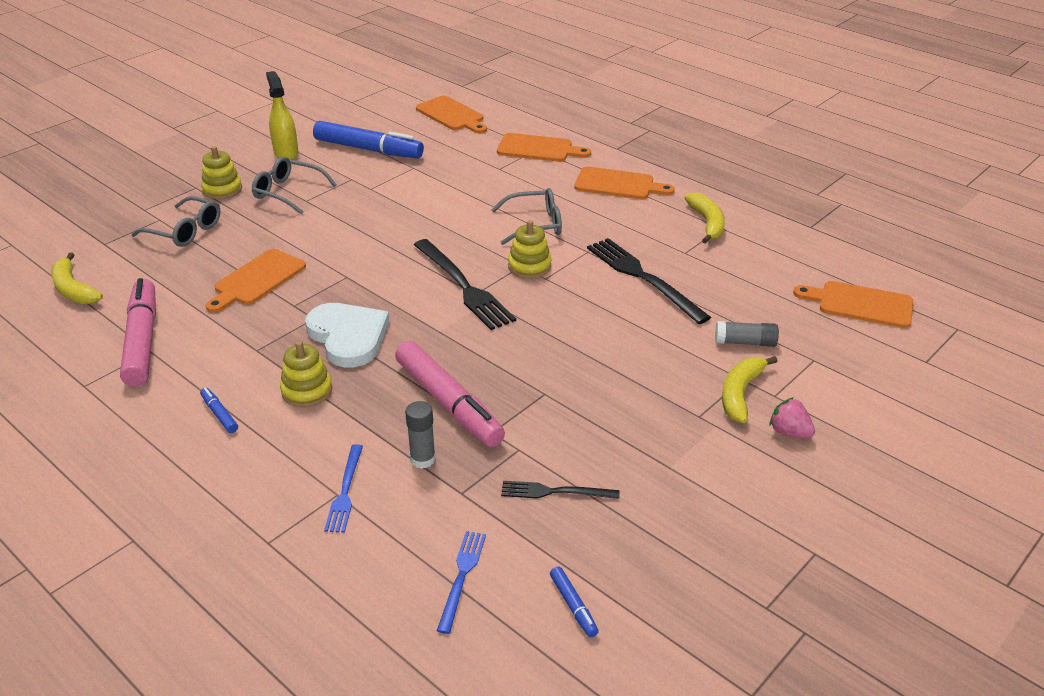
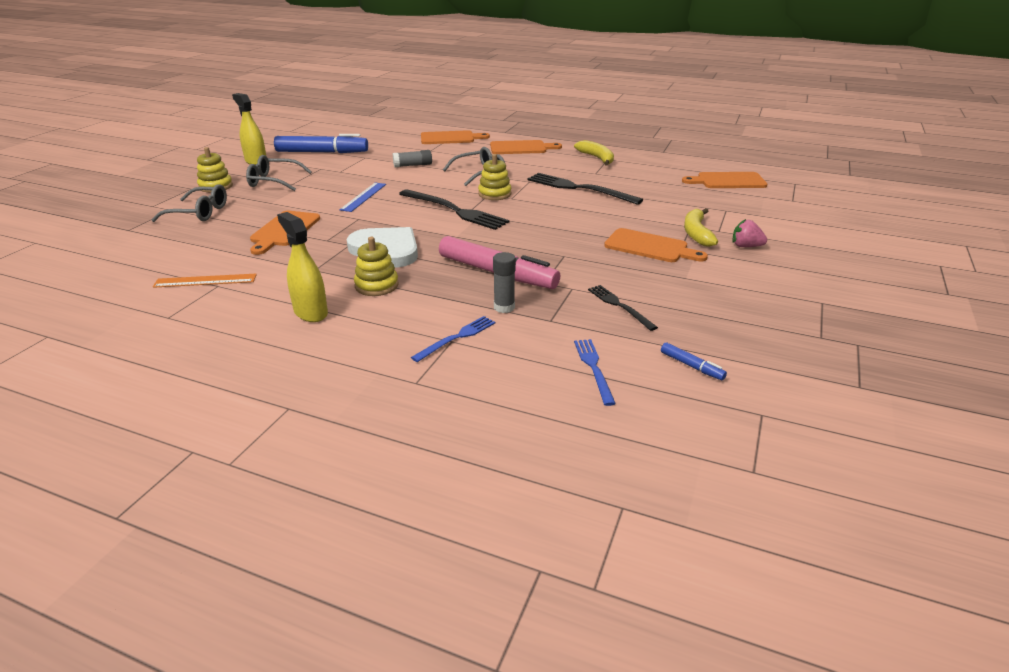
camera: 20 degrees left, 5 degrees down
yellow banana [51,252,103,304] -> none
pink marker [120,278,156,387] -> orange ruler [153,274,257,288]
blue marker [200,388,238,433] -> yellow spray bottle [277,212,328,322]
blue fork [324,444,363,533] -> blue fork turned 120 degrees counterclockwise [411,316,496,362]
orange cutting board [416,96,487,133] -> orange cutting board moved to [604,228,708,262]
black fork [501,481,619,499] -> black fork turned 75 degrees clockwise [588,285,658,331]
grey glue stick [715,321,779,347] -> grey glue stick moved to [393,150,432,168]
none -> blue ruler [339,183,386,212]

